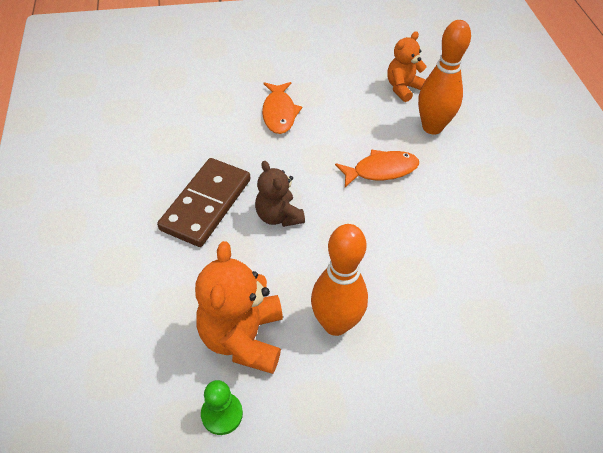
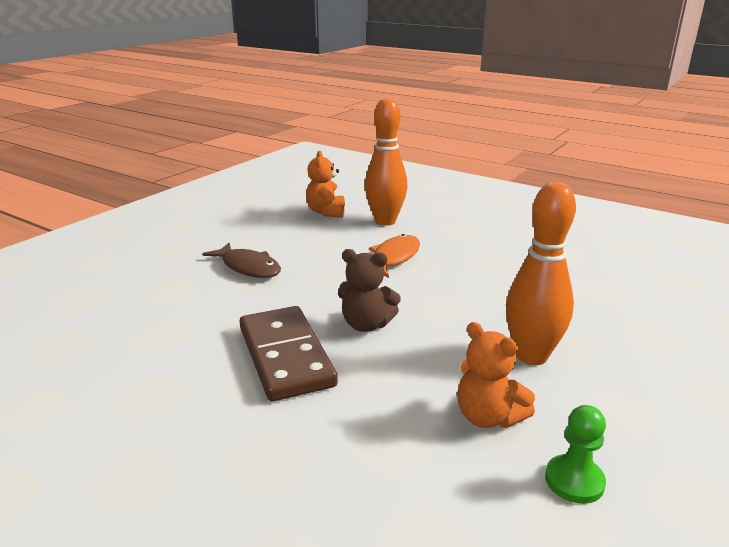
camera: 45 degrees left, 25 degrees down
orange teddy bear [195,241,283,374] -> orange teddy bear [457,322,535,428], size x0.64
orange fish [262,82,302,134] -> brown fish [202,243,281,278]

